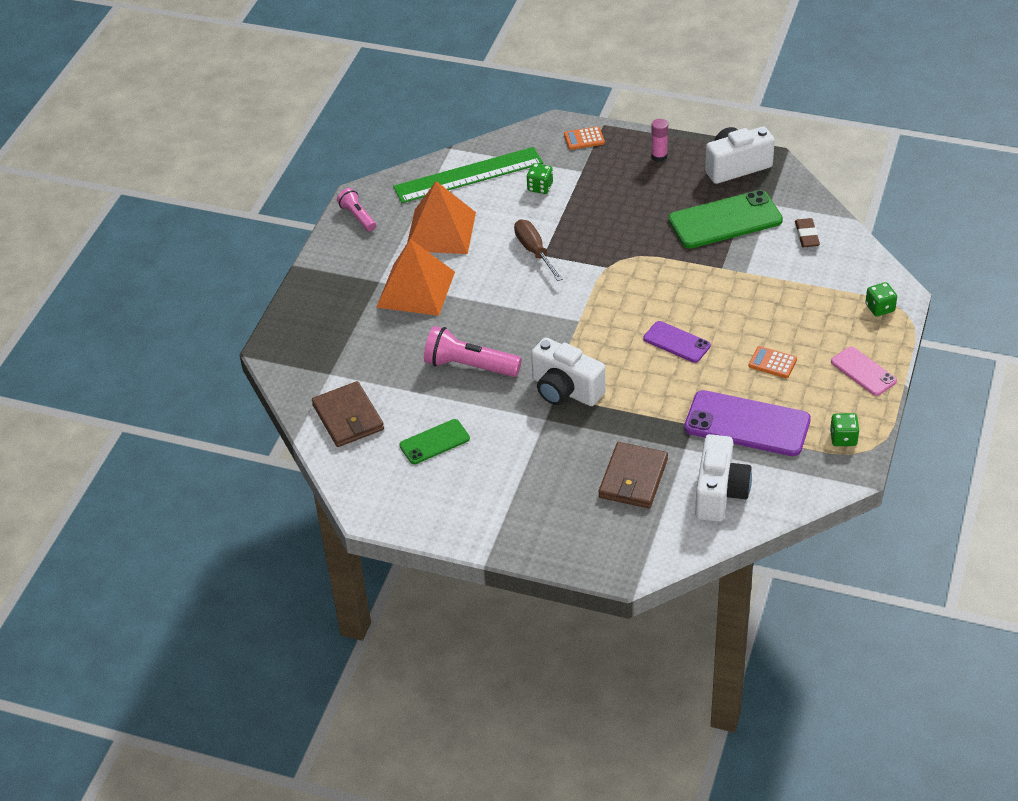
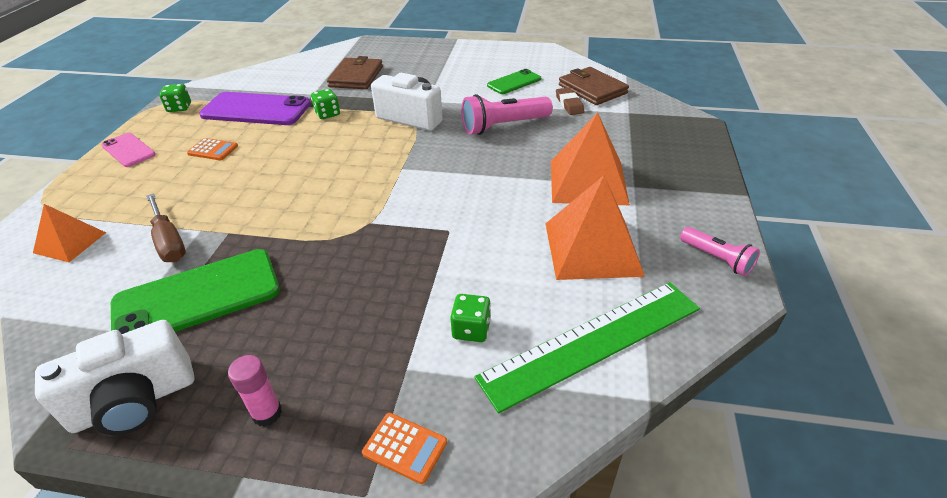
camera: 170 degrees right, 5 degrees down
pink flashlight [424,326,522,377] -> pink flashlight turned 150 degrees clockwise [461,94,553,135]
brown screwdriver [514,220,563,281] -> brown screwdriver moved to [146,193,186,262]
orange calculator [564,126,605,150] -> orange calculator turned 45 degrees clockwise [362,413,447,484]
purple phone [643,321,711,363] -> none
white camera [695,434,752,522] -> none
brown eraser [795,218,820,247] -> brown eraser moved to [556,87,584,115]
green dice [865,282,897,317] -> green dice moved to [311,89,340,119]
none -> orange pyramid [33,204,106,262]

